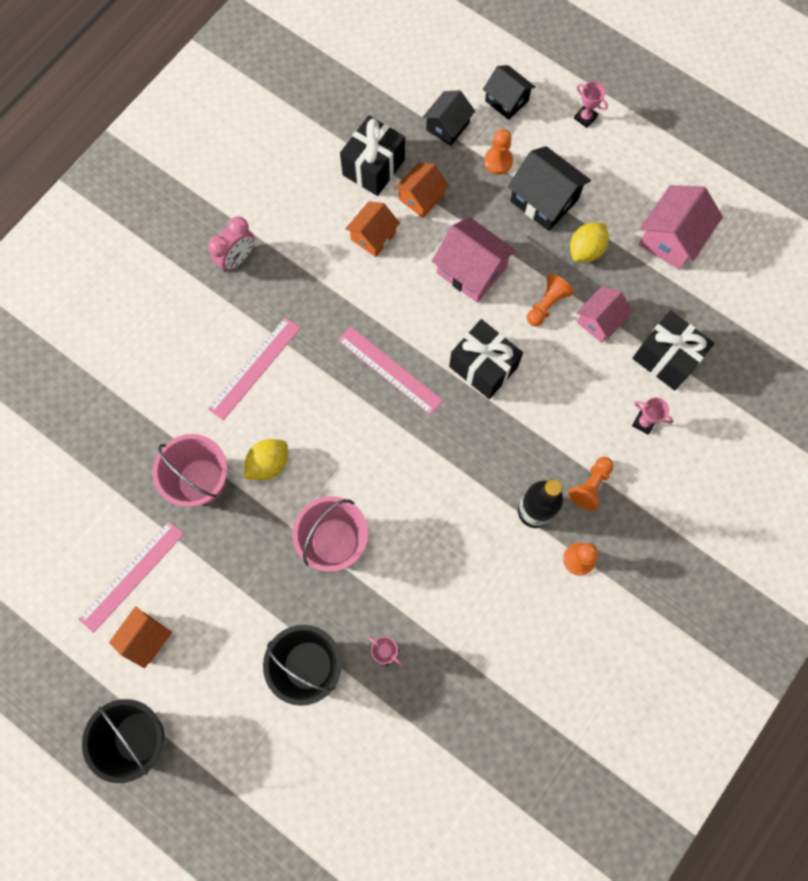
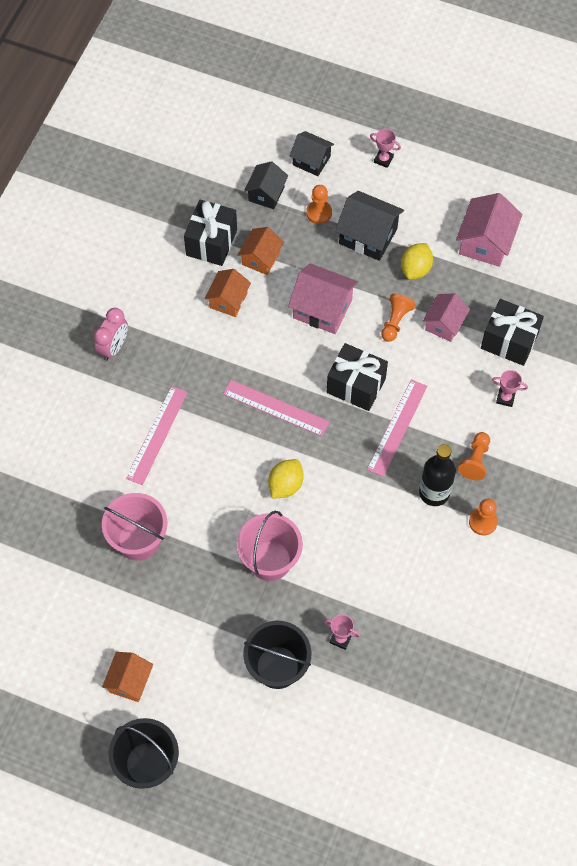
camera: 15 degrees left, 10 degrees down
pink ruler [79,521,184,633] -> pink ruler moved to [367,379,427,477]
yellow lemon [244,439,288,480] -> yellow lemon moved to [268,459,304,499]

